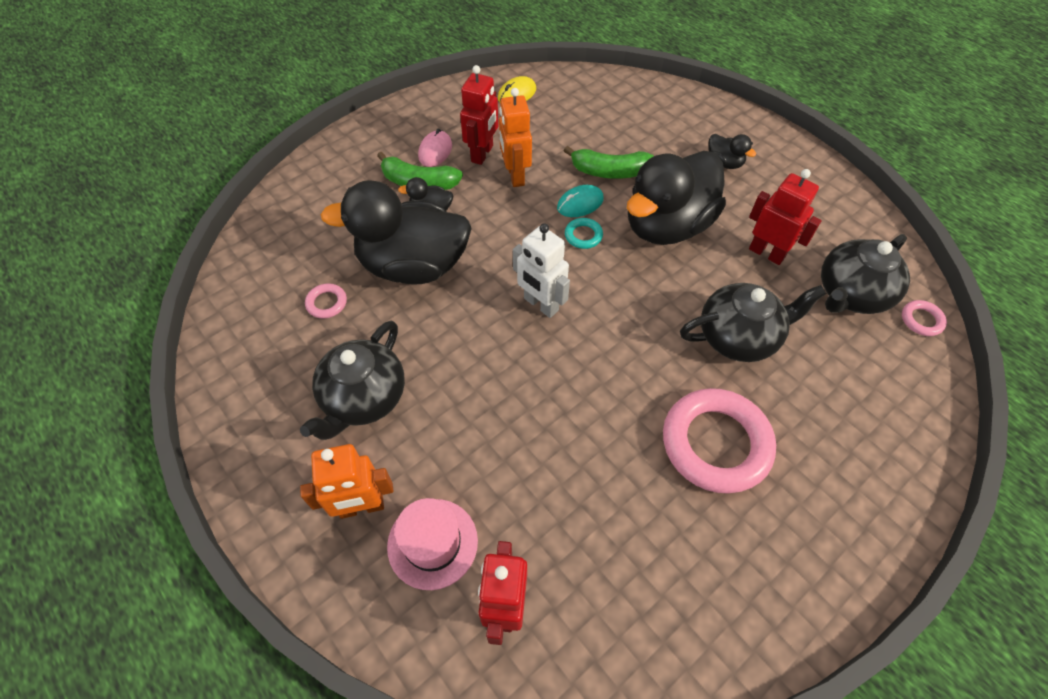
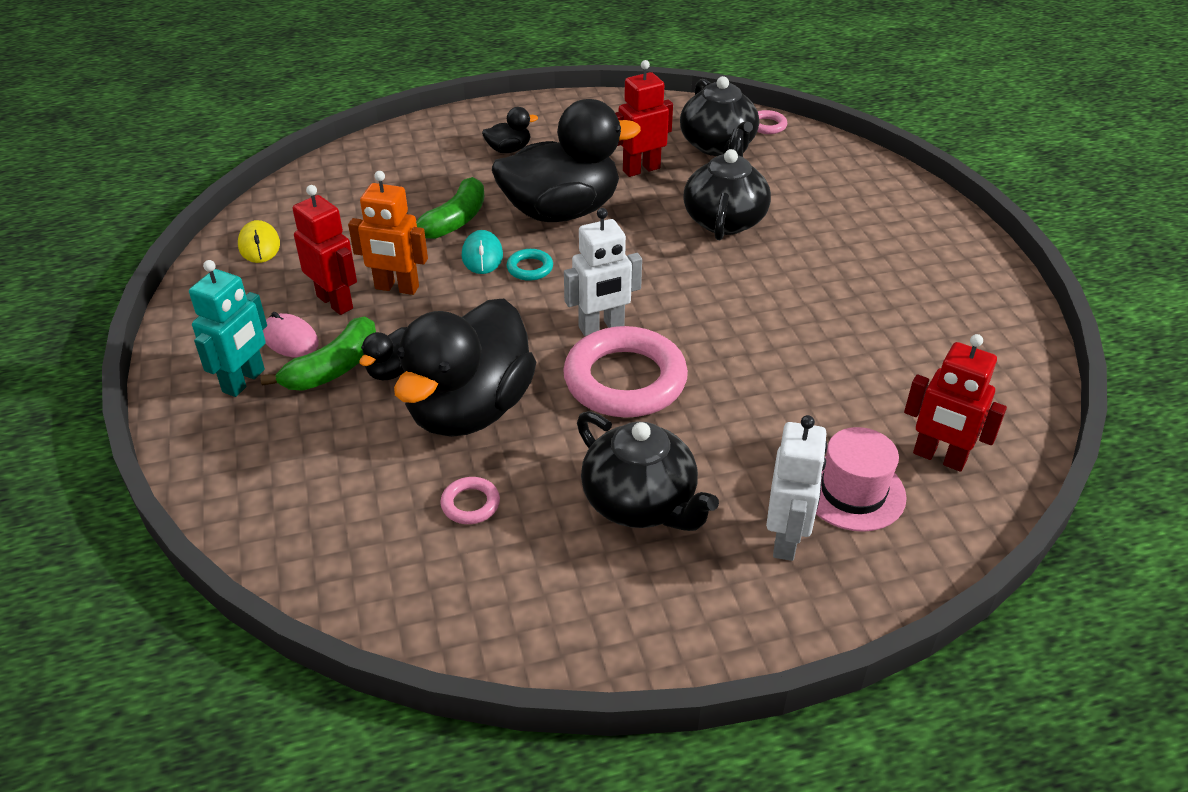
camera: 65 degrees left, 15 degrees down
orange robot [300,444,393,519] -> white robot [766,415,828,561]
black duck [627,151,726,245] -> black duck turned 90 degrees counterclockwise [492,99,641,222]
pink ring [663,388,776,493] -> pink ring moved to [563,326,688,418]
none -> turquoise robot [189,260,267,397]

